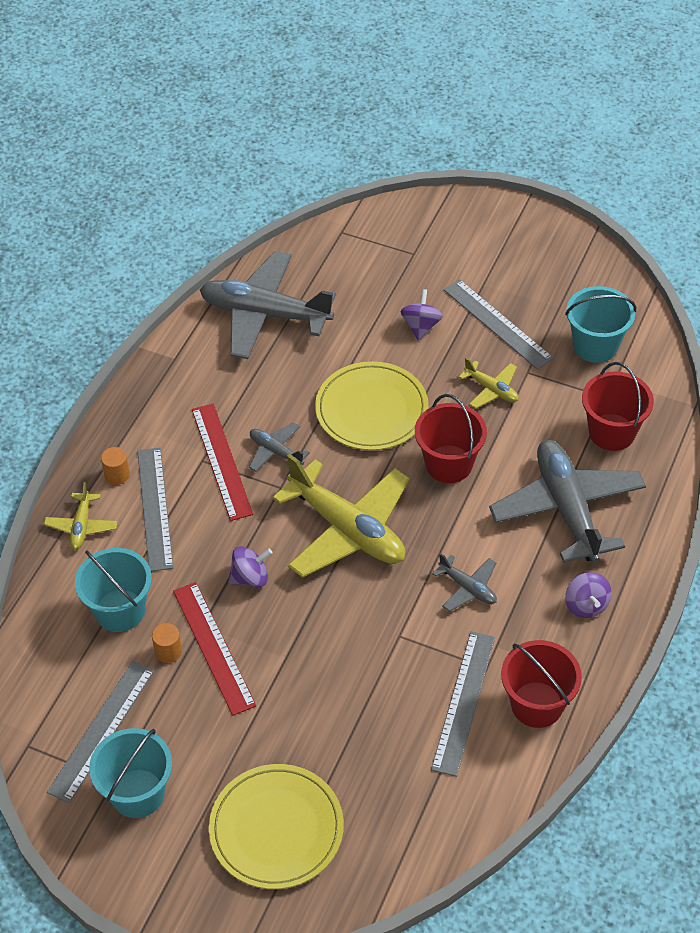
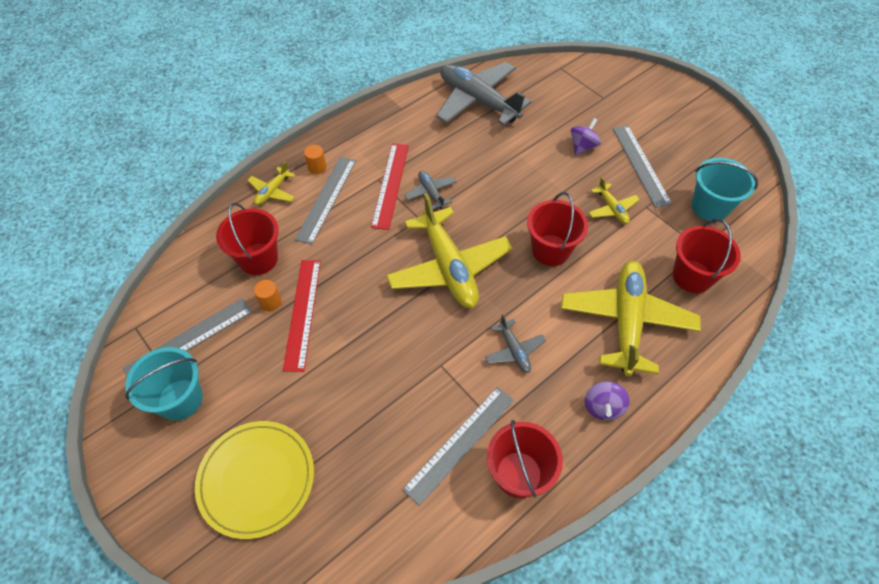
camera: 25 degrees right, 5 degrees up
turquoise bucket [75,548,152,632] -> red bucket [216,203,279,275]
purple spinning top [228,546,273,587] -> none
yellow plate [315,361,429,450] -> none
grey plane [489,440,646,563] -> yellow plane [561,261,701,376]

